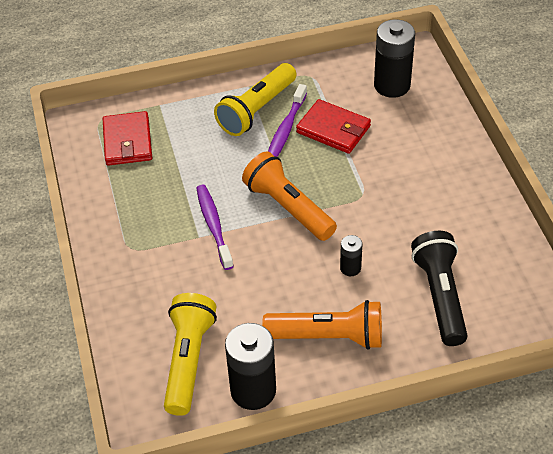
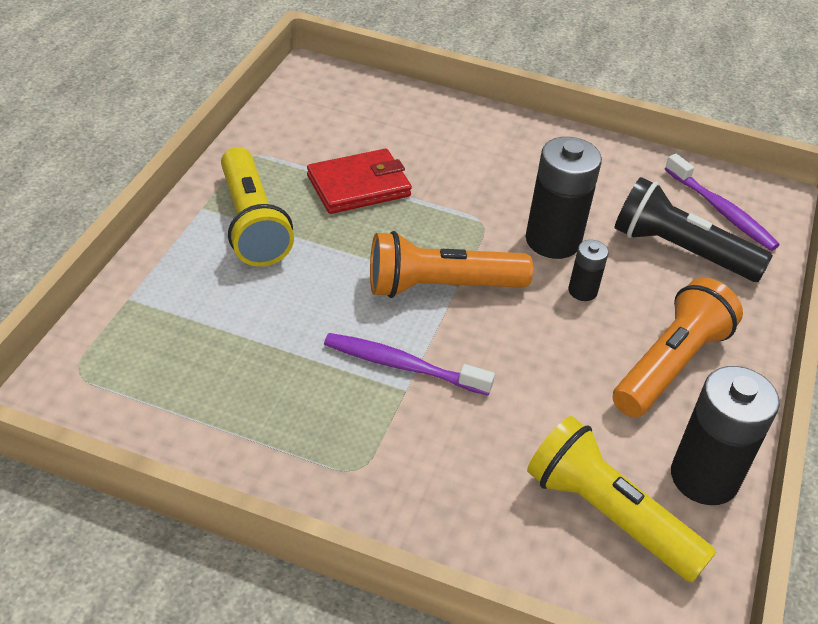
camera: 60 degrees left, 5 degrees down
red wallet [103,111,152,166] -> none
purple toothbrush [268,84,307,157] -> purple toothbrush moved to [665,154,780,251]
black battery [374,19,415,98] -> black battery moved to [525,137,602,259]

